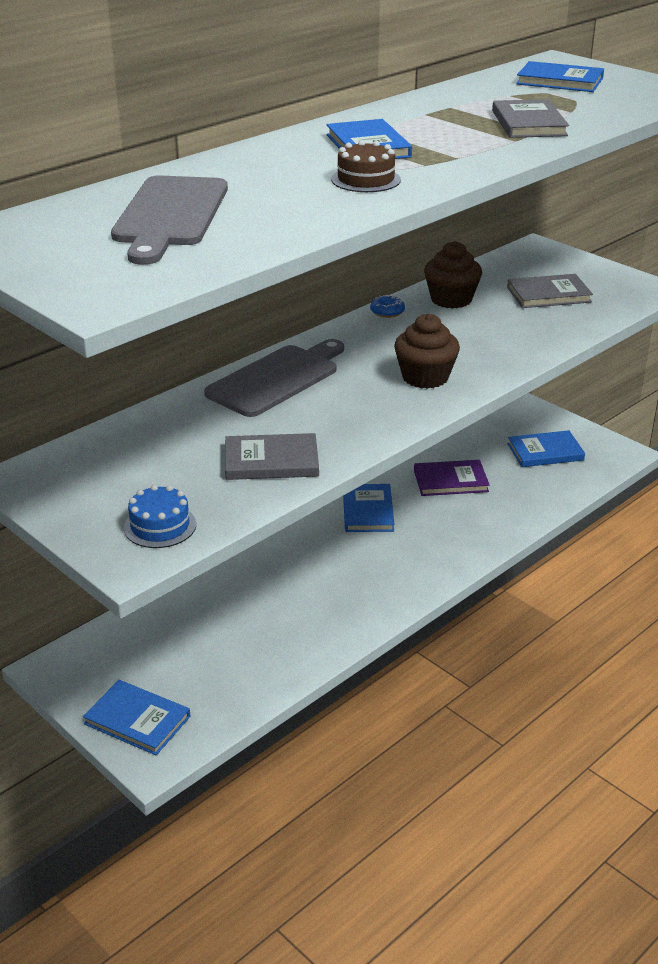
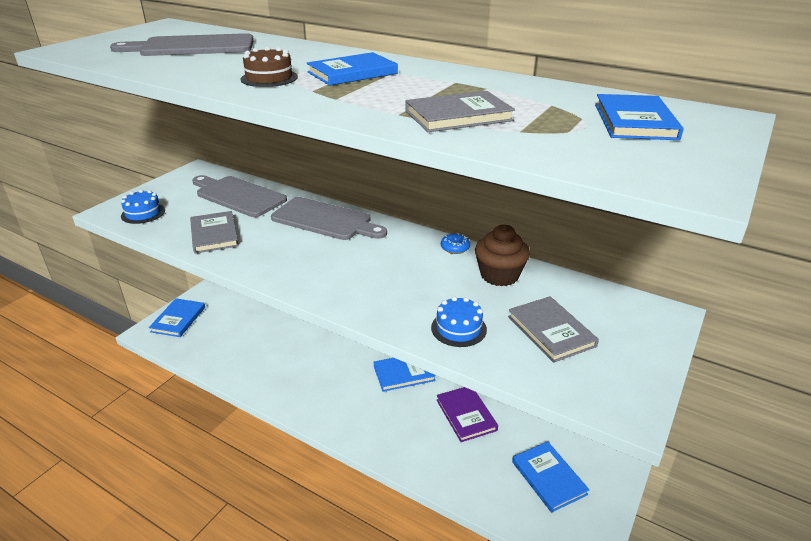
camera: 75 degrees right, 0 degrees up
brown cupcake [394,314,460,389] -> none
none -> grey cutting board [192,175,287,217]
none -> blue cake [431,296,487,347]

